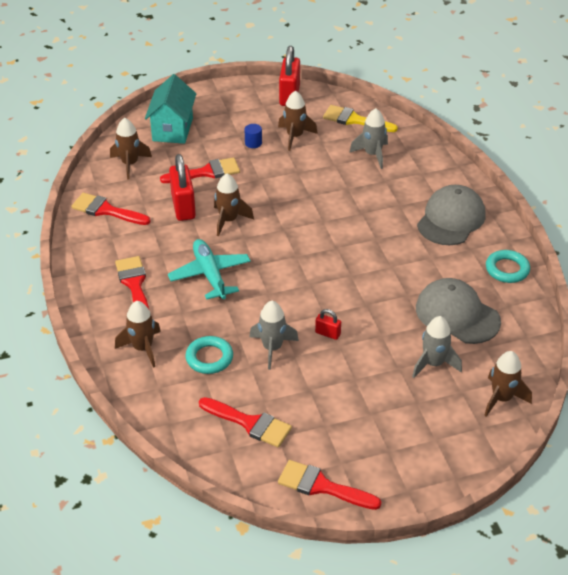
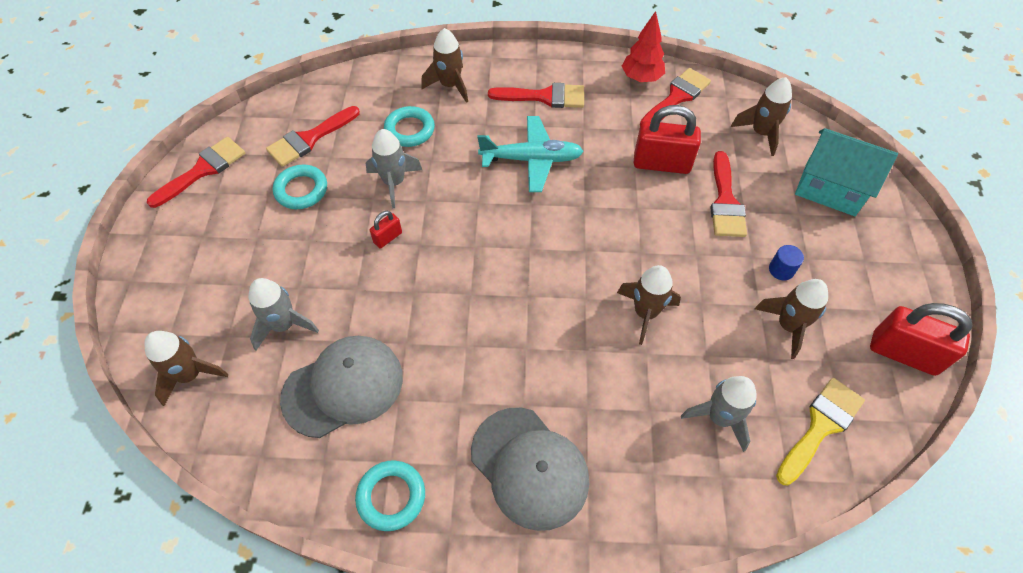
camera: 110 degrees right, 15 degrees up
brown rocket [214,173,254,236] -> brown rocket moved to [617,265,681,345]
none -> turquoise ring [273,164,327,209]
none -> red tree [622,11,665,82]

